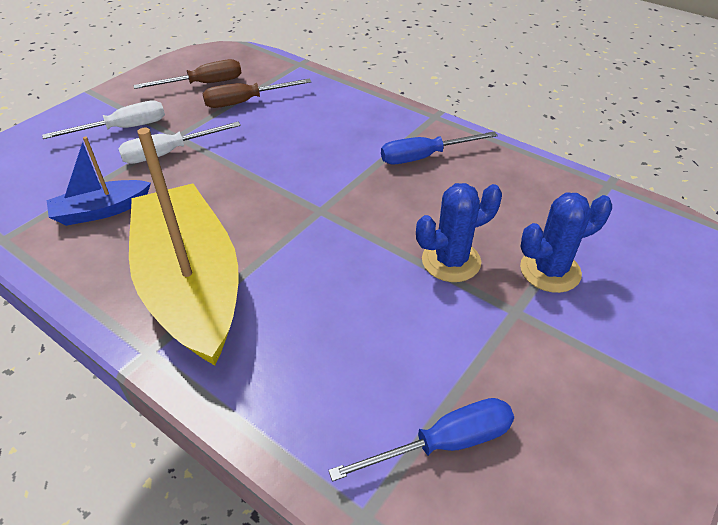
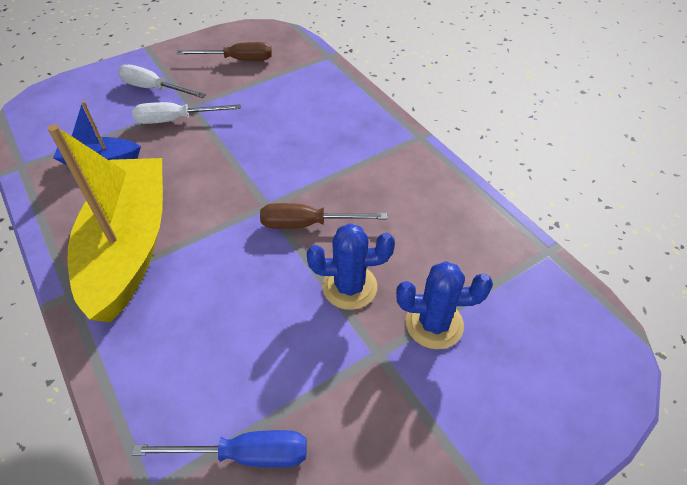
camera: 20 degrees right, 5 degrees up
white screwdriver [42,100,165,139] -> white screwdriver turned 150 degrees counterclockwise [118,65,206,98]
brown screwdriver [203,78,311,108] -> brown screwdriver moved to [260,203,387,229]
blue screwdriver [381,131,498,164] -> none

